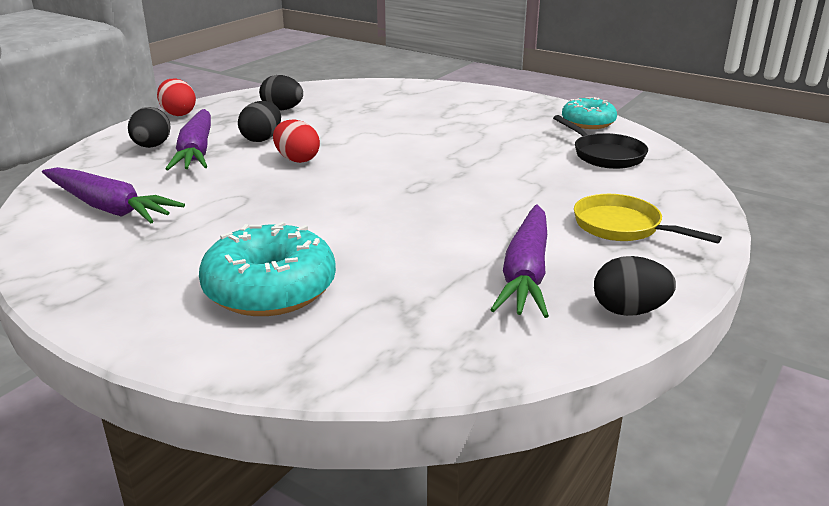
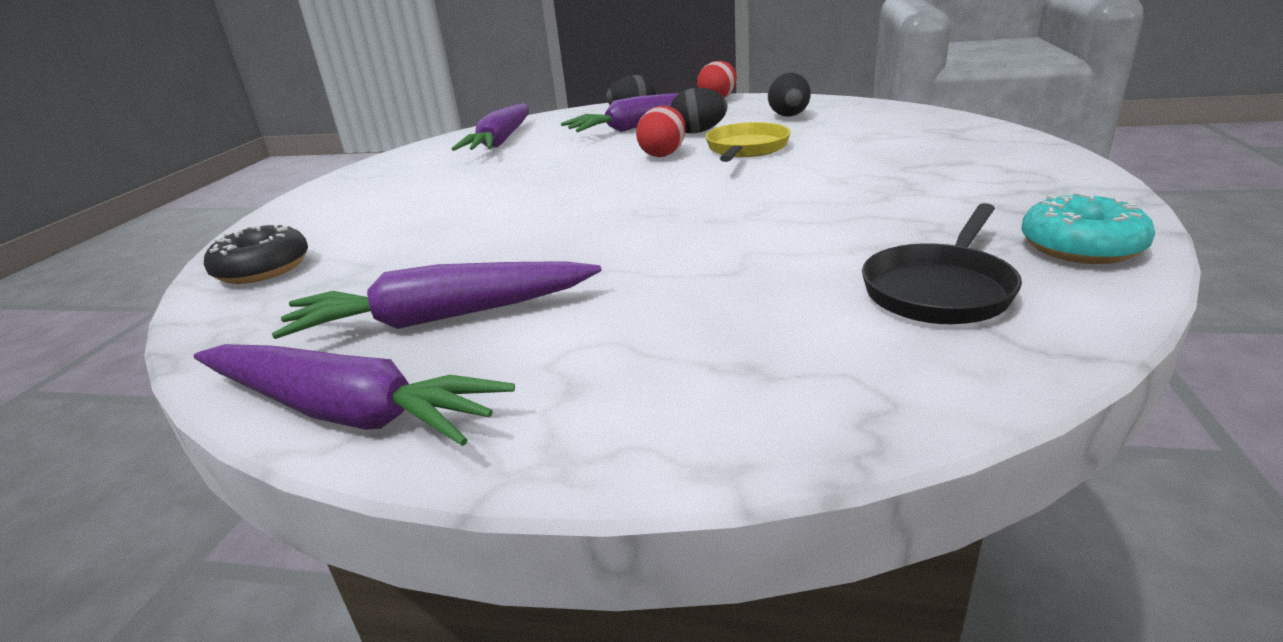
camera: 70 degrees right, 0 degrees up
turquoise donut [199,222,336,316] -> none
yellow pan [574,194,722,243] -> yellow pan moved to [706,122,791,162]
black egg [594,256,676,316] -> purple carrot [194,344,515,446]
none -> black donut [204,224,308,284]

